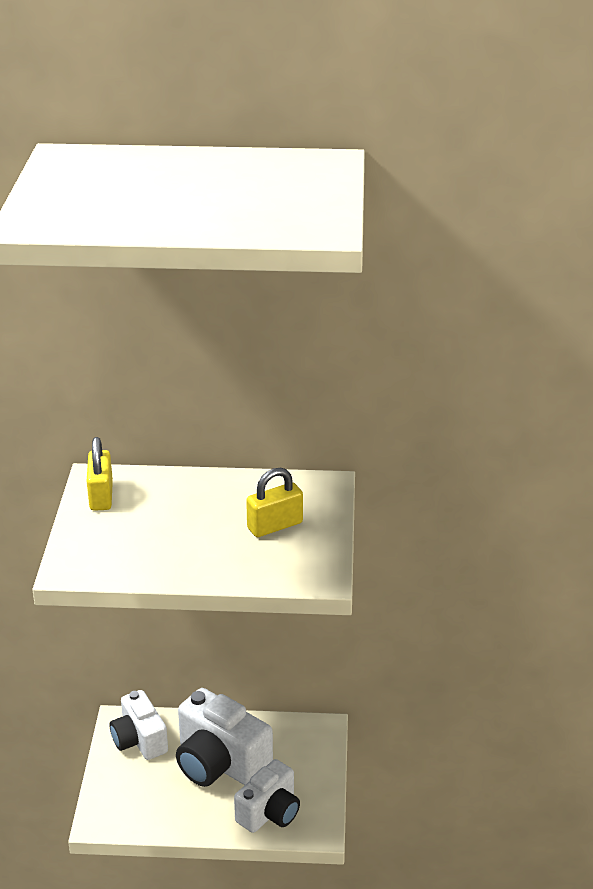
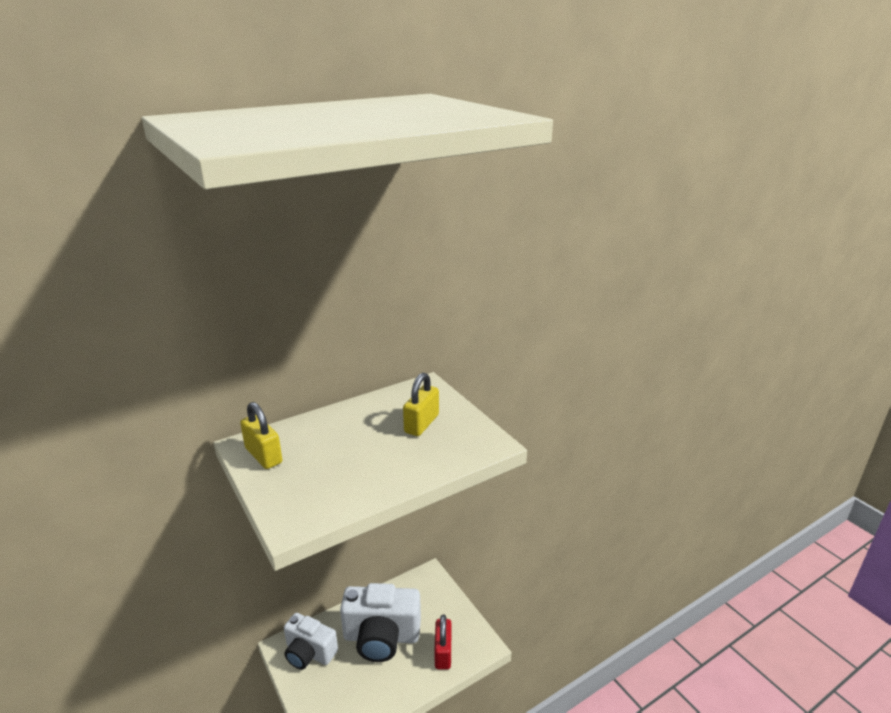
camera: 35 degrees left, 5 degrees down
white camera [234,759,300,833] -> red padlock [435,614,452,670]

